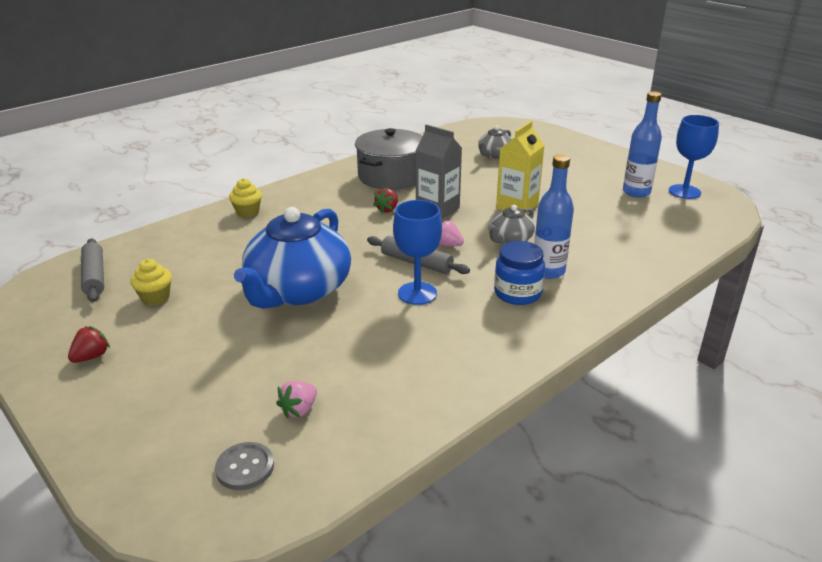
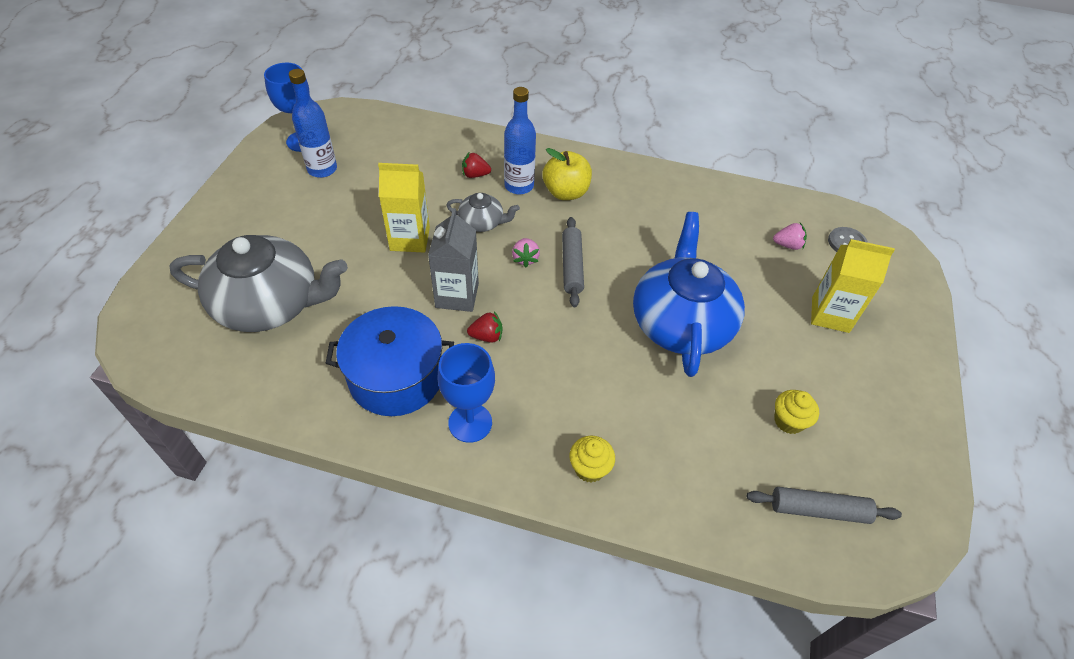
camera: 125 degrees left, 20 degrees up
red strawberry [68,326,110,363] -> red strawberry moved to [462,153,491,178]
grey rolling pin [81,238,104,302] -> grey rolling pin turned 60 degrees clockwise [747,487,902,524]
blue teapot [234,207,351,309] -> blue teapot turned 75 degrees counterclockwise [633,212,745,377]
grey pot [355,128,422,190] -> blue pot [326,306,454,416]
blue goblet [393,200,442,305] -> blue goblet moved to [438,343,495,443]
grey teapot [478,126,512,159] -> grey teapot [169,235,348,332], size x2.14
blue jar [494,241,545,305] -> yellow apple [543,148,592,200]
none -> yellow carton [811,239,895,333]

